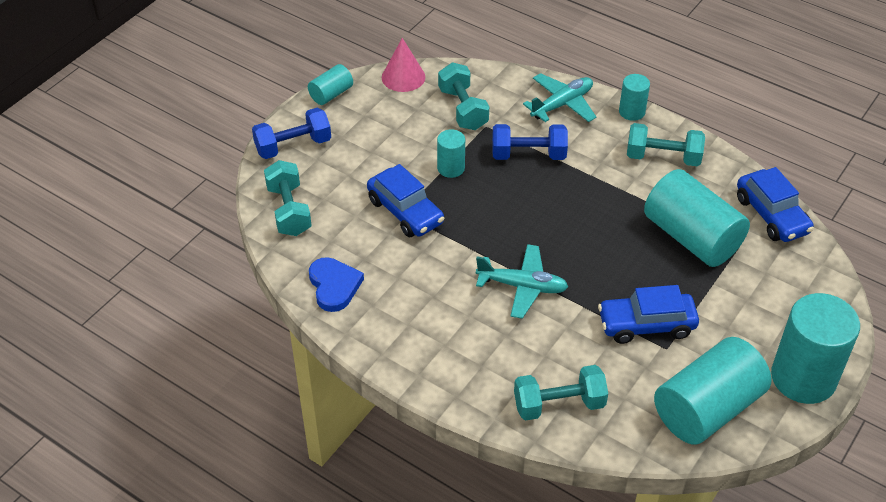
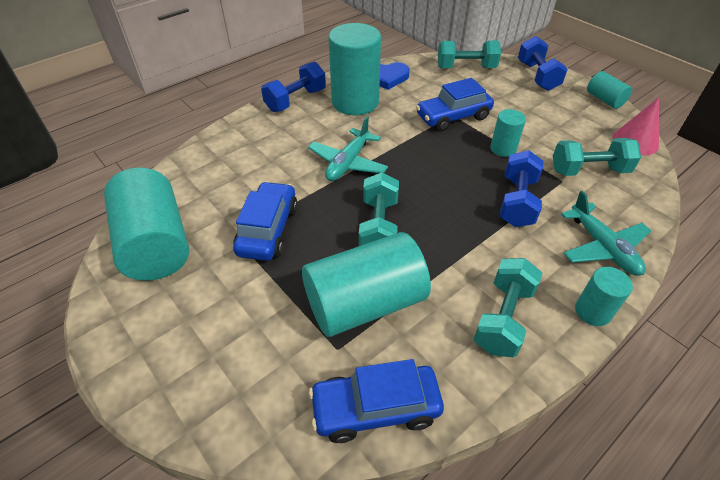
camera: 105 degrees right, 0 degrees up
turquoise dumbbell [514,365,608,421] -> turquoise dumbbell moved to [359,172,399,246]
turquoise cylinder [771,293,860,404] -> turquoise cylinder moved to [328,23,381,115]
none -> blue dumbbell [261,62,326,112]

